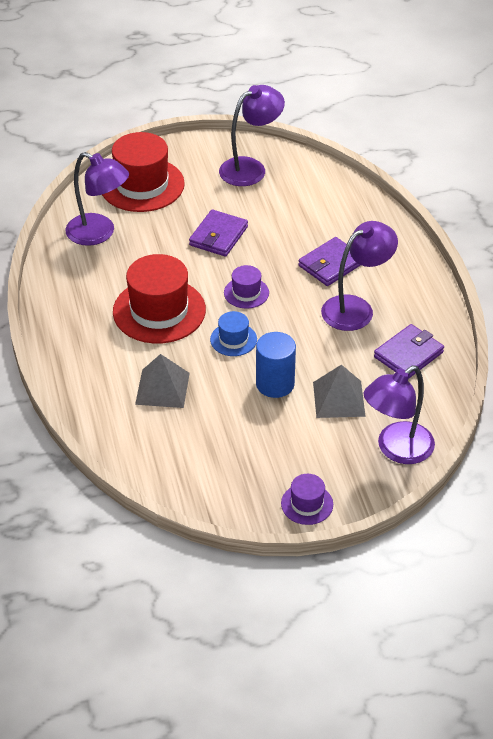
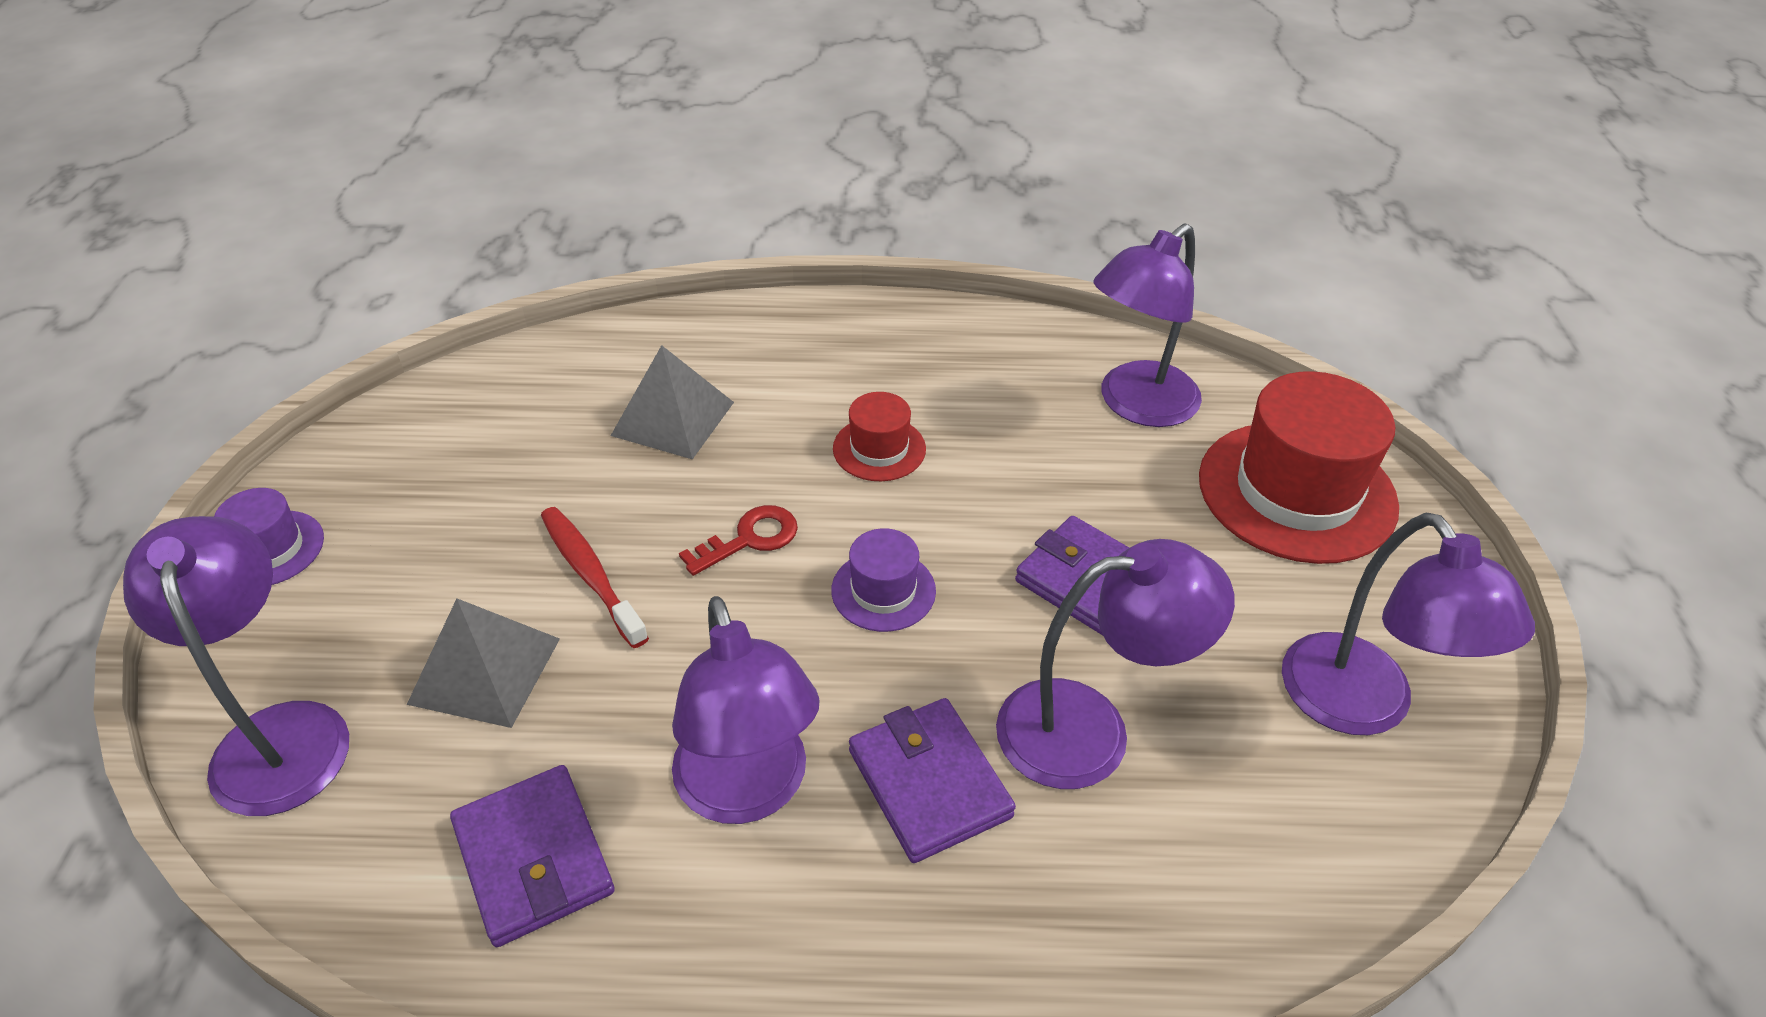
camera: 105 degrees right, 0 degrees up
red hat [113,254,206,343] -> red hat [833,392,926,481], size x0.49
blue hat [210,311,257,356] -> red key [679,505,798,576]
blue cylinder [256,332,296,398] -> red toothbrush [541,507,649,648]
none -> purple lamp [996,539,1235,789]

